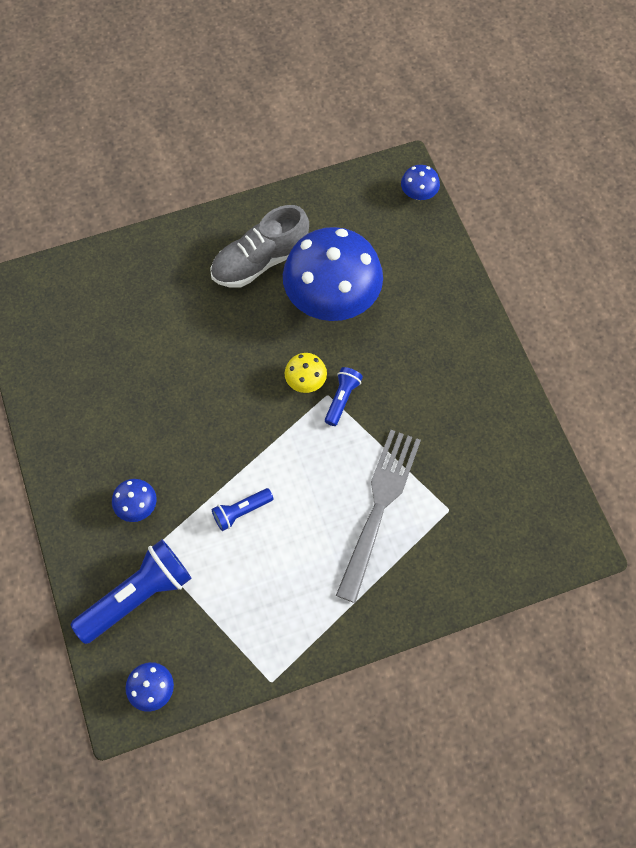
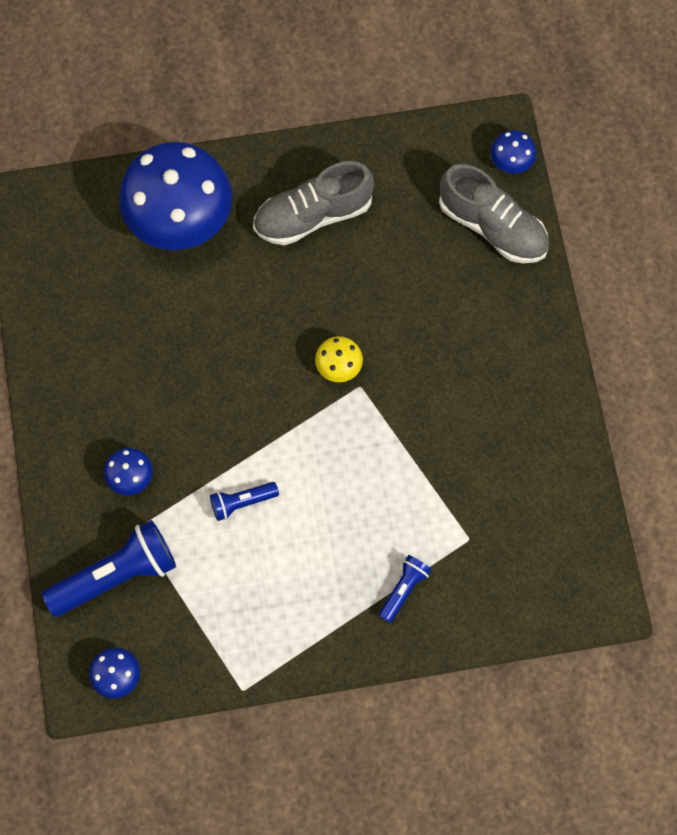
camera: 10 degrees right, 5 degrees up
blue mushroom [283,227,383,321] -> blue mushroom moved to [119,142,232,250]
blue flashlight [325,367,363,426] -> blue flashlight moved to [378,555,432,623]
grey fork [336,430,421,603] -> none
none -> grey shoe [439,164,549,263]

